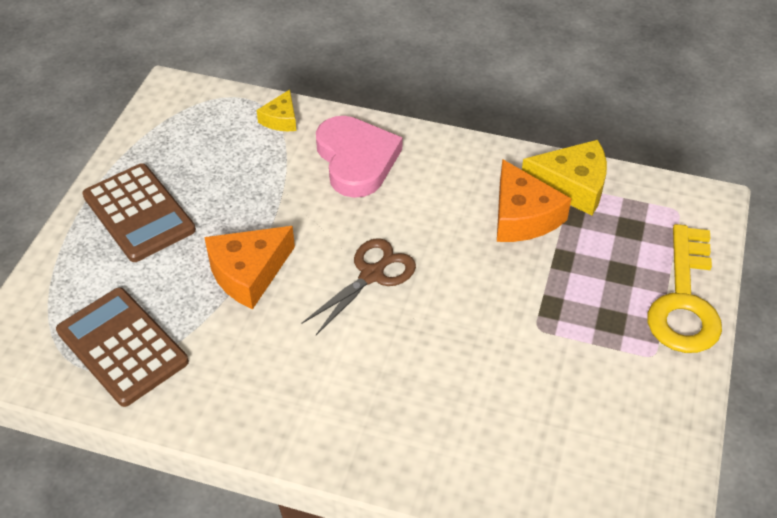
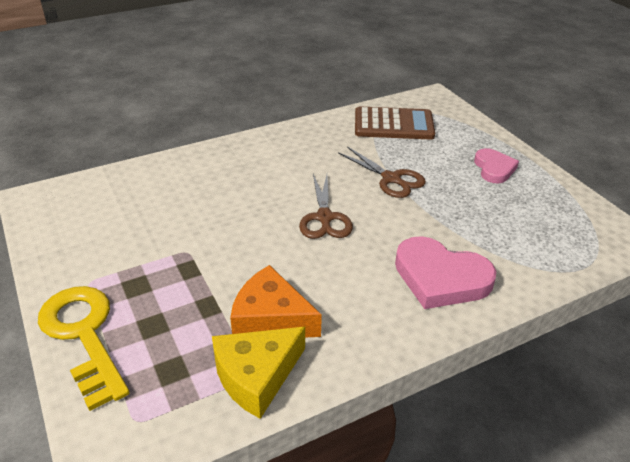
camera: 135 degrees right, 10 degrees down
brown calculator [82,163,196,262] -> pink heart [474,148,519,183]
orange cheese [204,226,295,309] -> brown scissors [338,146,426,198]
yellow cheese [257,89,296,131] -> none

